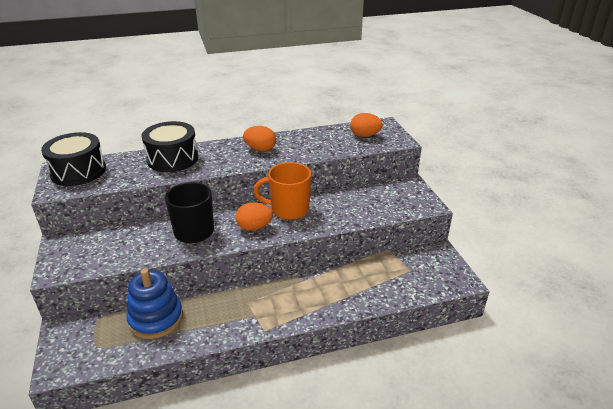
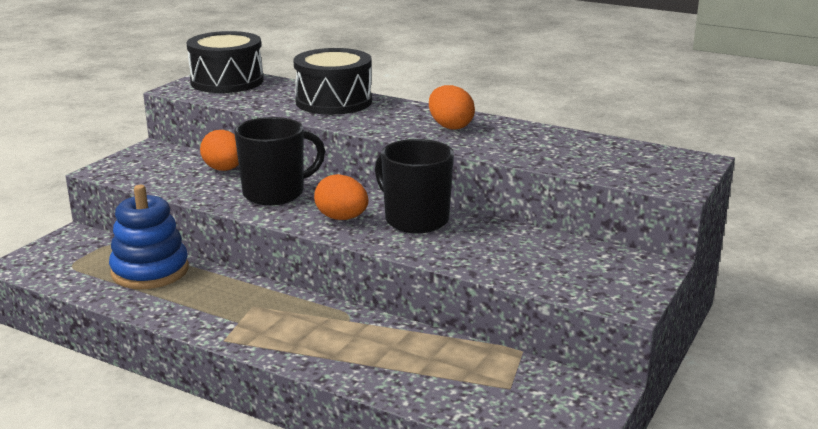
camera: 45 degrees right, 10 degrees down
orange mug [254,162,311,220] -> black mug [375,139,454,233]
orange egg [350,113,383,137] -> orange egg moved to [200,130,239,171]

